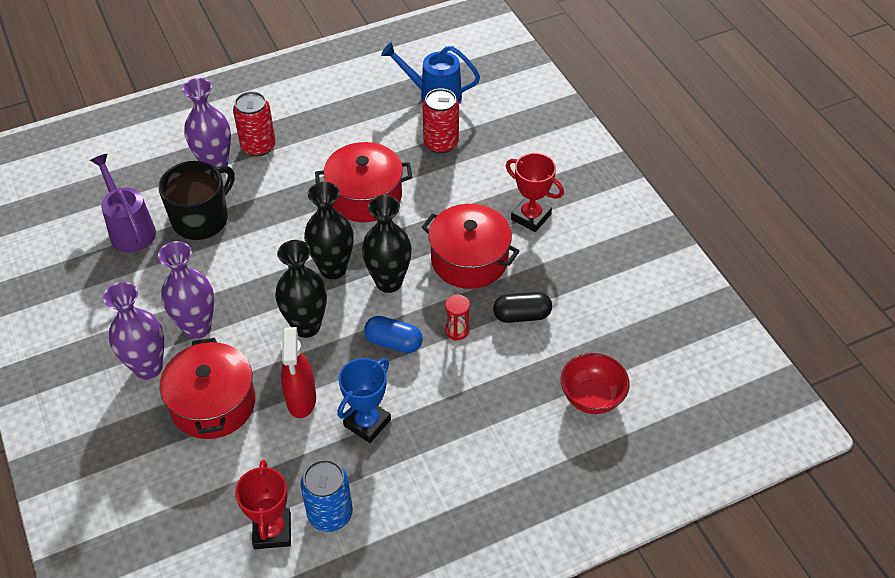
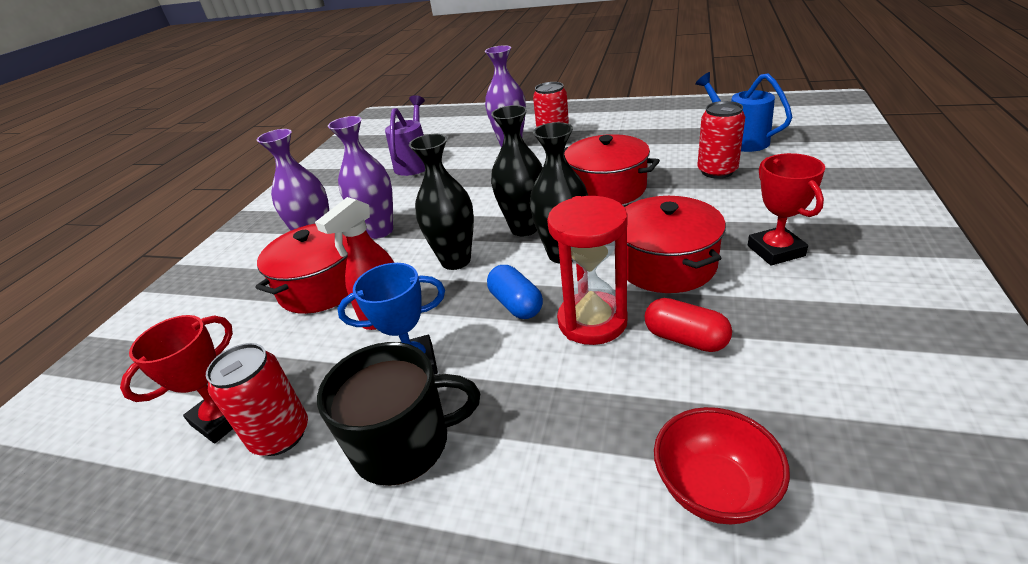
camera: 45 degrees right, 15 degrees down
black mug [158,161,235,240] -> black mug moved to [317,342,480,486]
blue can [301,459,353,532] -> red can [206,343,308,456]
red hourglass [445,295,470,341] -> red hourglass [547,196,628,345], size x2.13
black capsule [493,292,552,323] -> red capsule [645,298,732,352]

